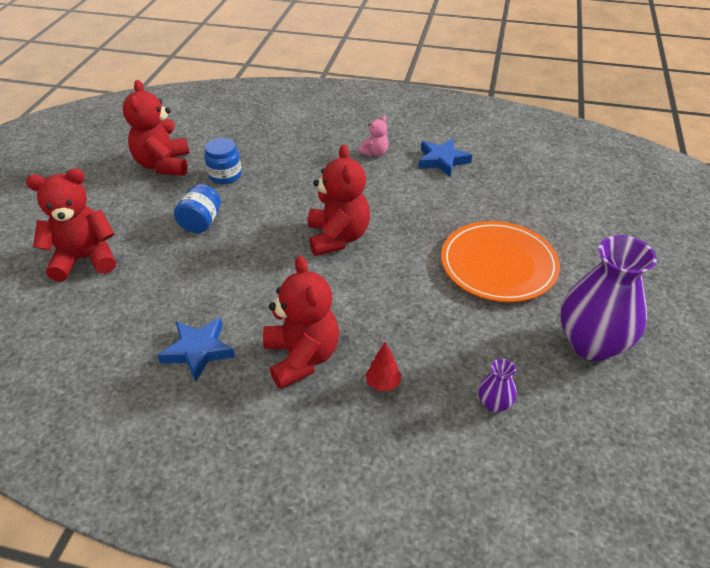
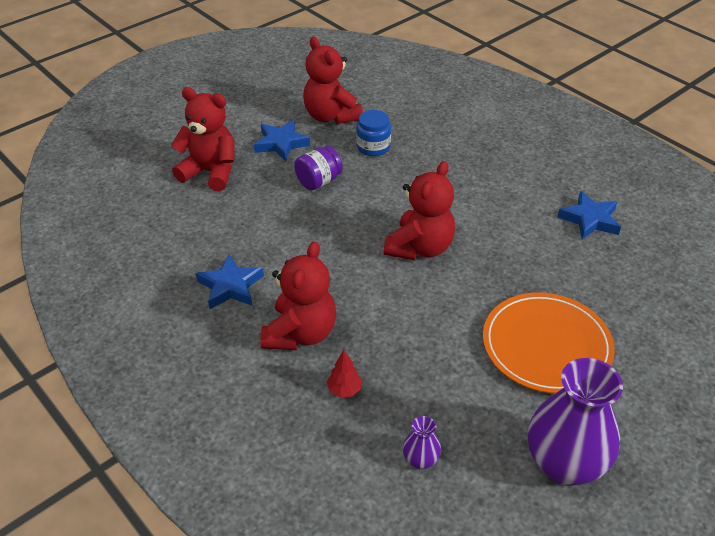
camera: 35 degrees right, 0 degrees up
red teddy bear [123,80,189,176] -> red teddy bear turned 60 degrees counterclockwise [303,36,363,124]
blue jar [174,184,221,233] -> purple jar [294,146,343,190]
pink teddy bear [359,116,389,157] -> none
none -> blue star [254,120,310,161]

